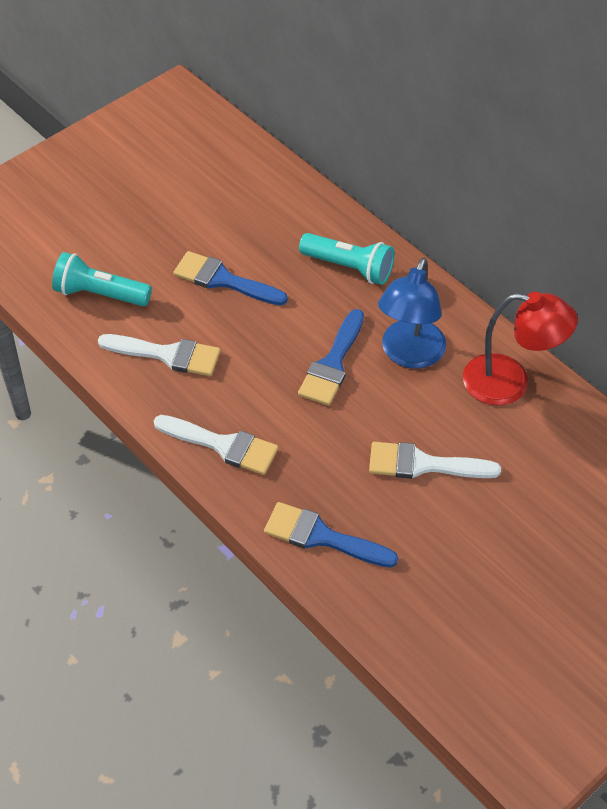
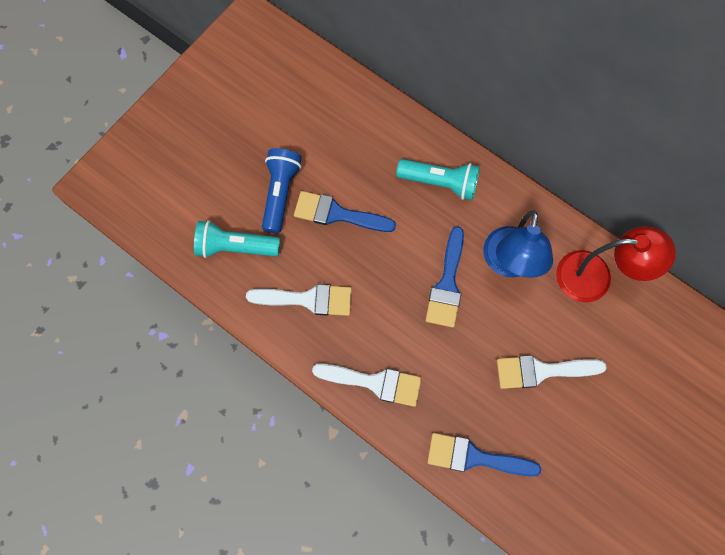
camera: 10 degrees left, 20 degrees up
none -> blue flashlight [262,148,302,233]

